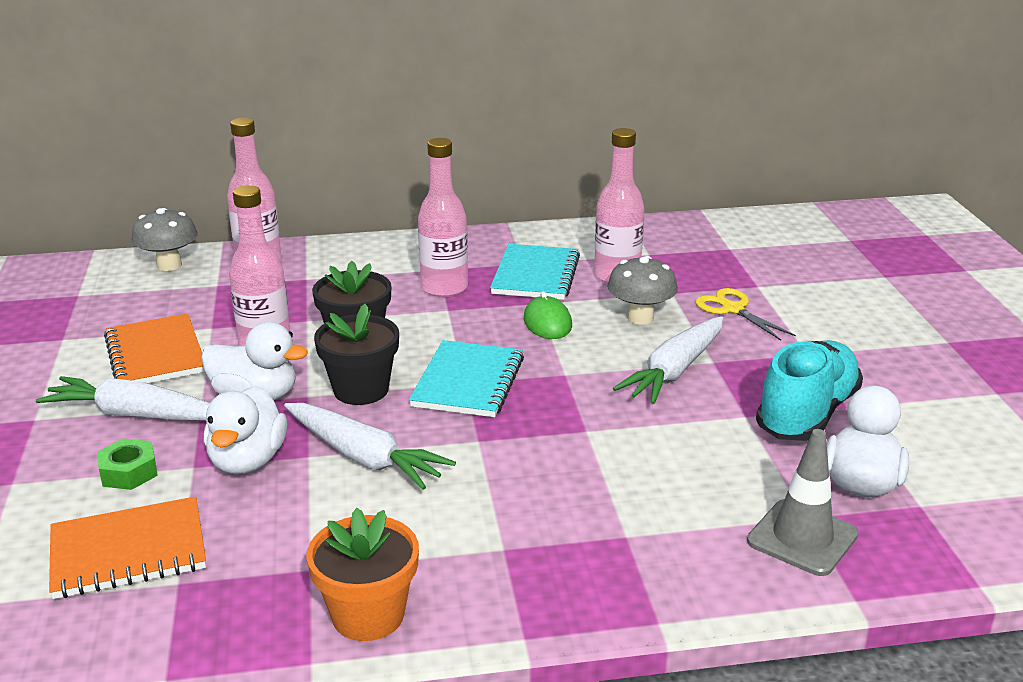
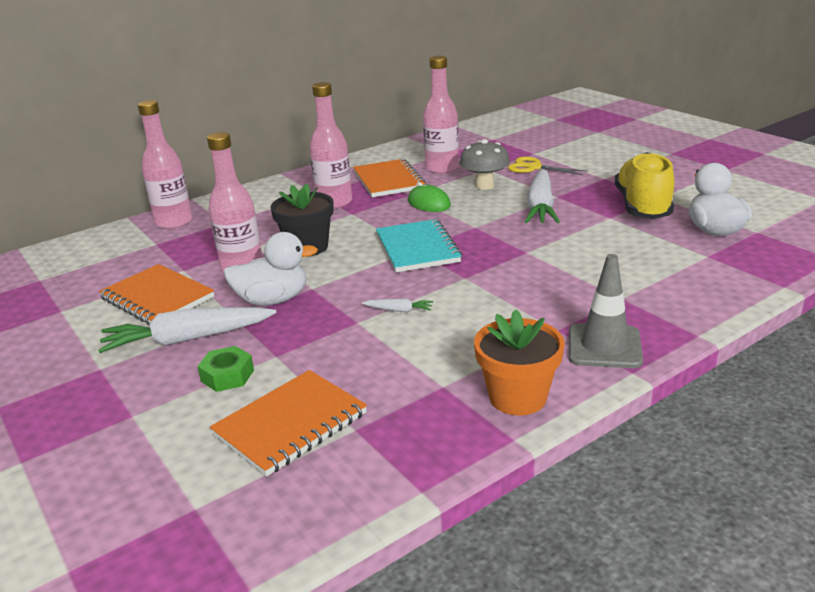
camera: 25 degrees left, 0 degrees up
grey mushroom [131,208,198,271] -> none
white duck [204,386,287,475] -> none
white carrot [284,403,456,490] -> white carrot [362,299,433,312], size x0.43
black flower pot [314,304,399,405] -> none
turquoise notebook [490,244,580,300] -> orange notebook [353,159,426,197]
grey traffic cone [747,429,859,576] -> grey traffic cone moved to [569,254,643,368]
turquoise shoe [756,340,863,441] -> yellow shoe [615,152,674,219]

